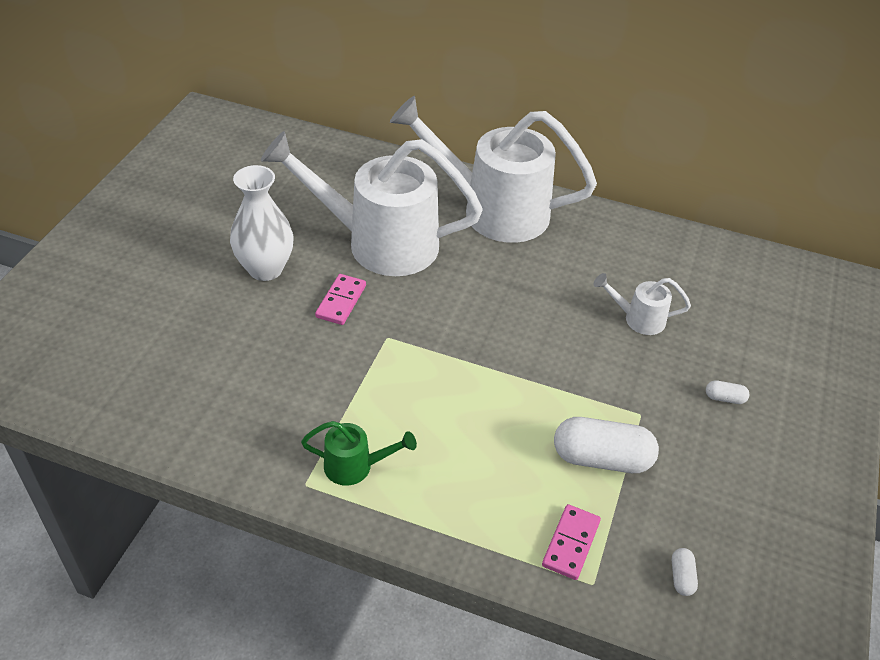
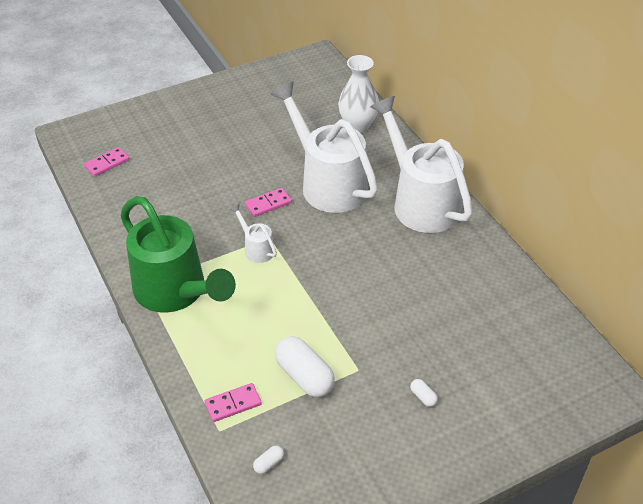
camera: 45 degrees right, 0 degrees up
white vase [230,165,293,281] -> white vase moved to [338,55,379,133]
green watering can [301,421,417,486] -> green watering can [120,196,236,313], size x2.34
white watering can [594,273,691,335] -> white watering can moved to [230,204,277,263]
none -> pink domino [84,147,130,177]

